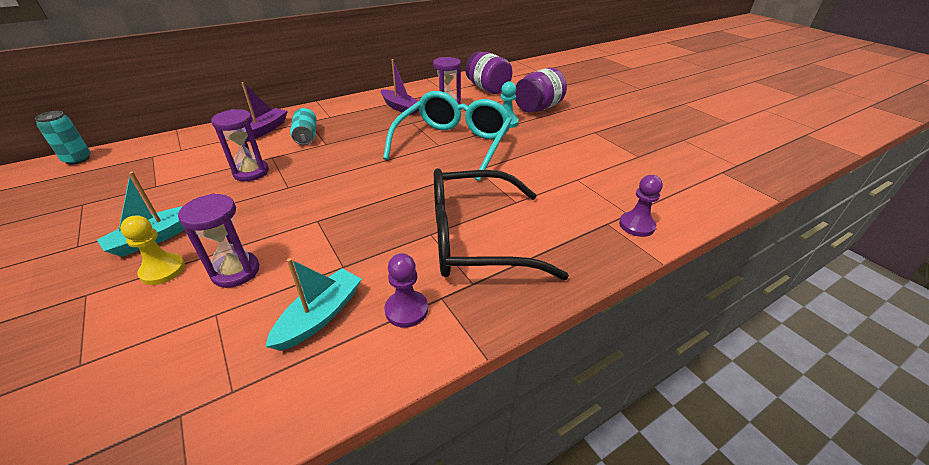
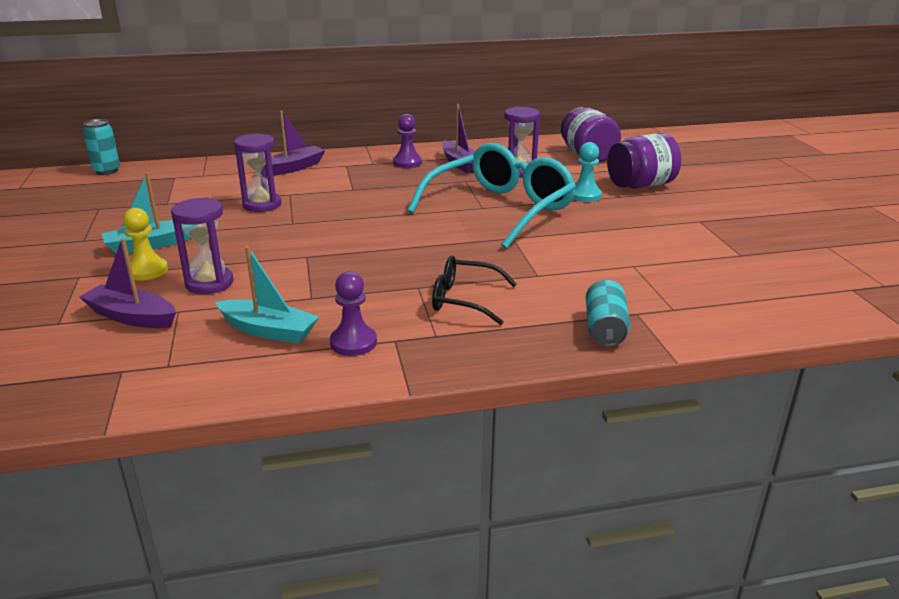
camera: 20 degrees right, 10 degrees down
turquoise boat [265,258,362,351] -> turquoise boat turned 60 degrees clockwise [215,246,319,344]
turquoise can [290,108,317,145] -> turquoise can moved to [586,280,630,347]
black glasses [434,168,569,280] -> black glasses [432,256,517,325], size x0.51
purple pawn [619,175,663,237] -> purple pawn moved to [393,114,422,168]
none -> purple boat [80,238,176,328]

